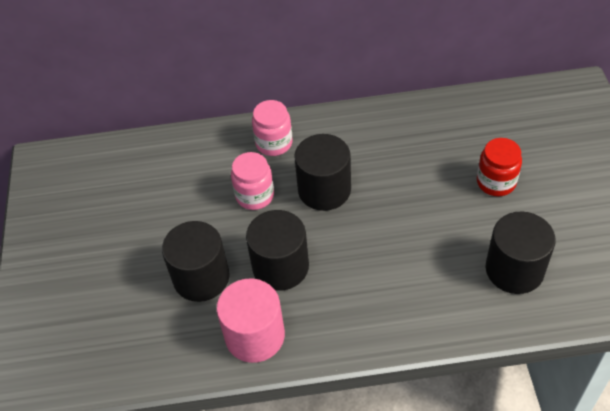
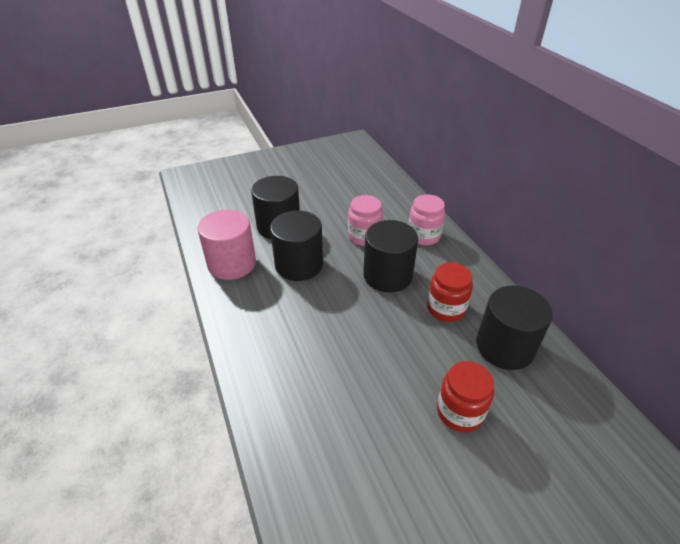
camera: 70 degrees right, 10 degrees down
black cylinder [486,211,556,294] -> black cylinder moved to [476,286,553,370]
none -> red jar [427,263,473,322]

